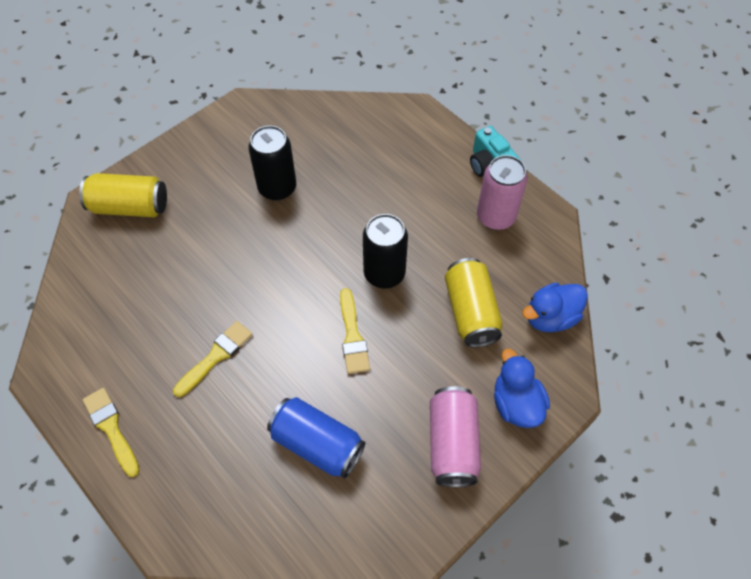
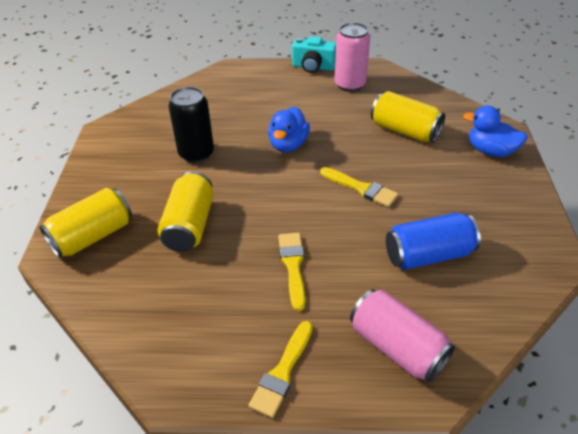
camera: 45 degrees left, 15 degrees down
yellow brush [83,388,140,477] -> yellow brush turned 75 degrees counterclockwise [248,321,313,418]
black can [363,214,408,288] -> none
pink can [430,386,481,487] -> pink can moved to [350,289,455,383]
blue duck [522,283,588,332] -> blue duck moved to [268,107,310,152]
none -> yellow can [157,171,214,252]

